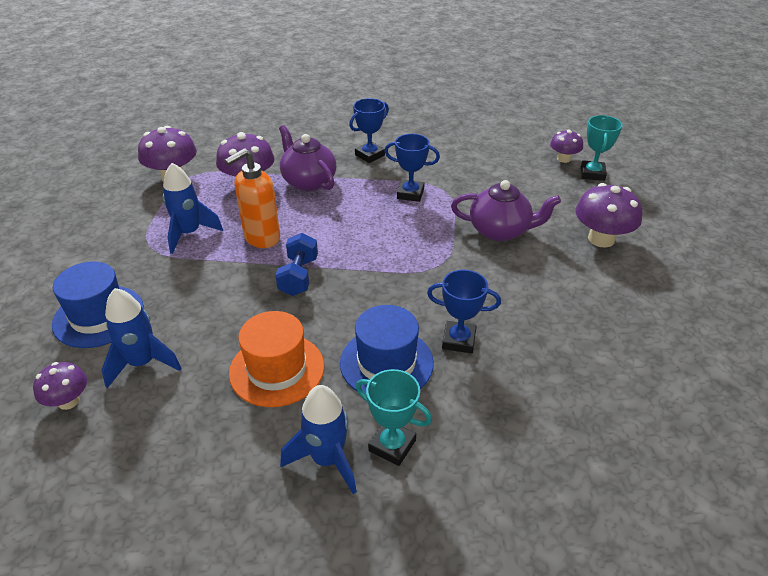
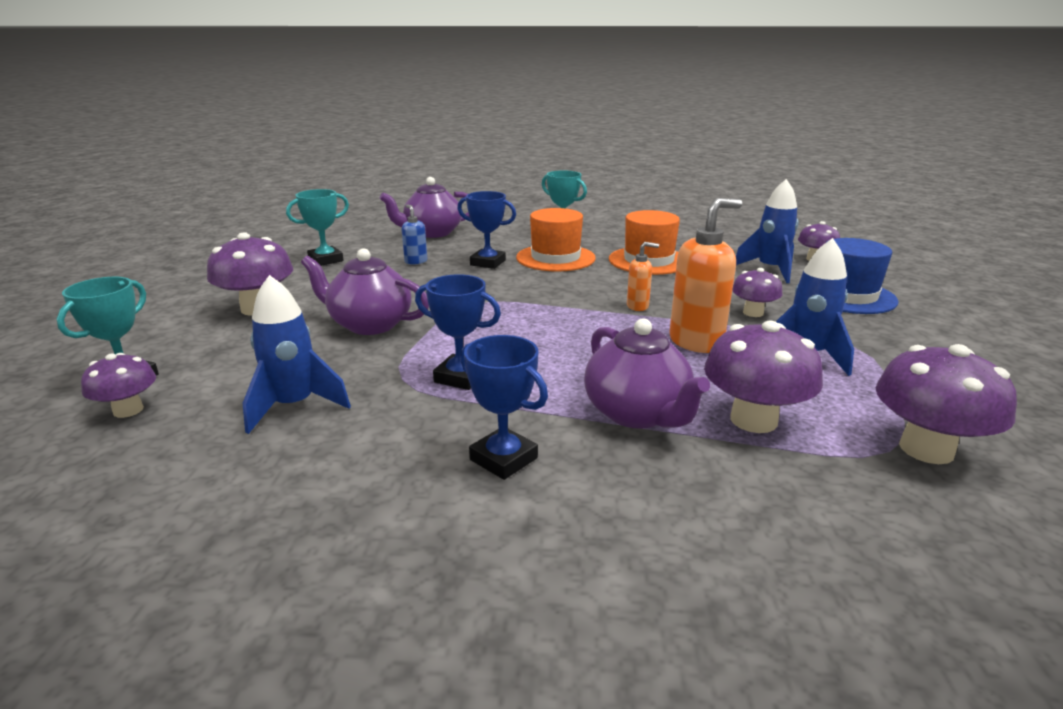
camera: 170 degrees left, 15 degrees down
blue dumbbell [275,233,318,296] -> orange soap dispenser [627,242,659,311]
blue rocket [280,385,357,494] -> blue rocket moved to [243,275,351,434]
blue hat [340,305,434,393] -> orange hat [516,208,596,272]
blue trophy [349,98,389,163] -> blue trophy turned 75 degrees clockwise [460,335,548,480]
none -> turquoise trophy [286,189,349,266]
none -> purple teapot [379,177,470,238]
none -> blue soap dispenser [402,204,427,264]
none -> purple mushroom [732,268,782,317]

